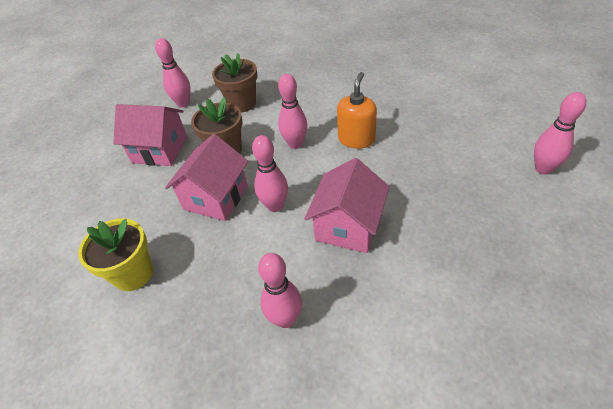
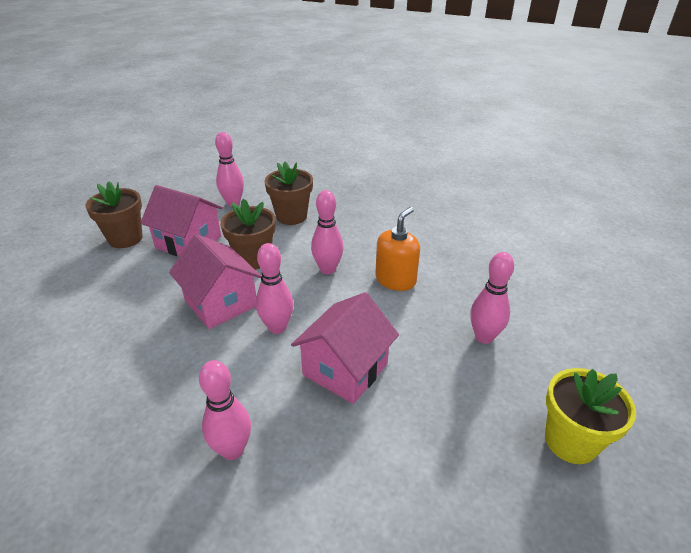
camera: 10 degrees right, 10 degrees down
yellow flower pot [78,218,153,291] -> yellow flower pot moved to [545,368,636,464]
pink house [165,134,249,221] -> pink house turned 75 degrees counterclockwise [169,234,261,329]
pink bowling pin [534,92,586,175] -> pink bowling pin moved to [470,252,514,344]
none -> brown flower pot [85,182,143,248]

